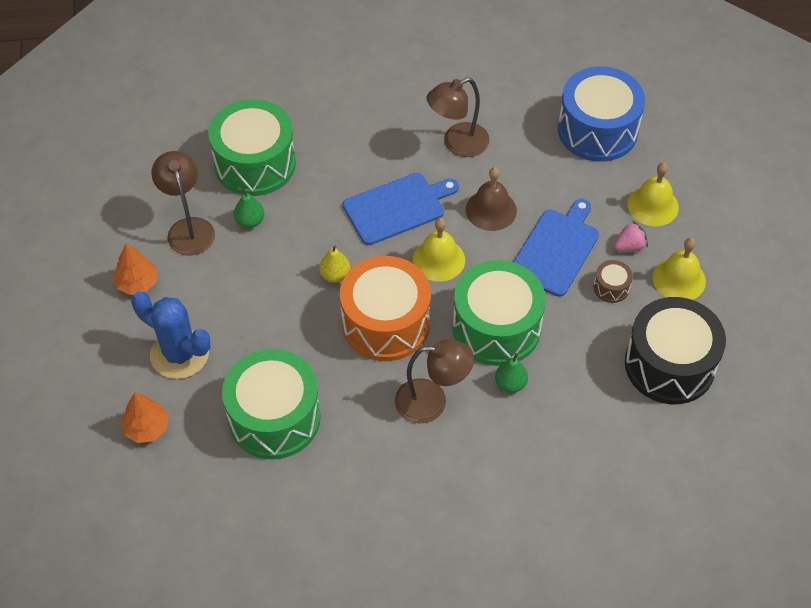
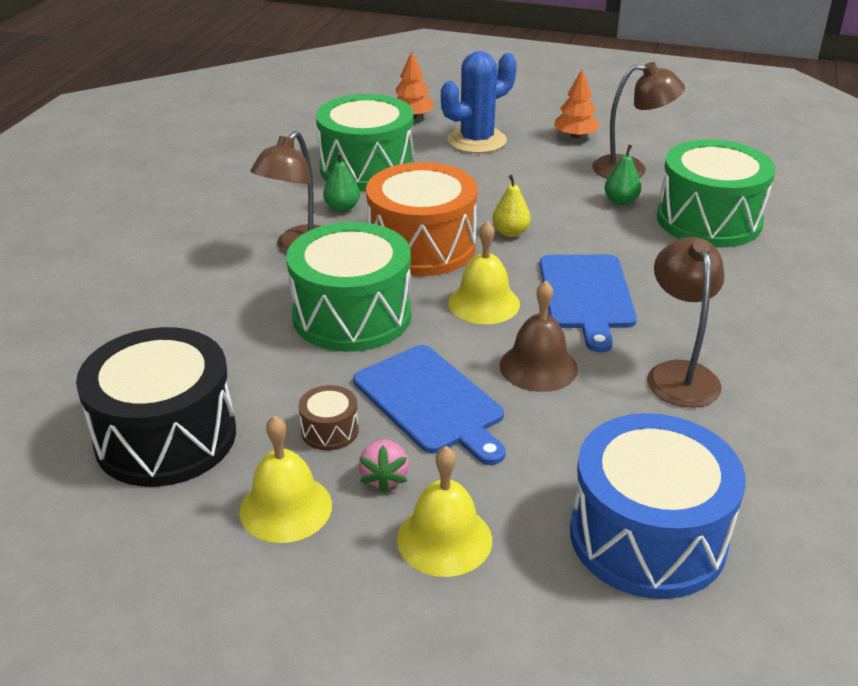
camera: 115 degrees right, 20 degrees down
green pear [495,353,528,393] -> green pear moved to [323,152,360,212]

